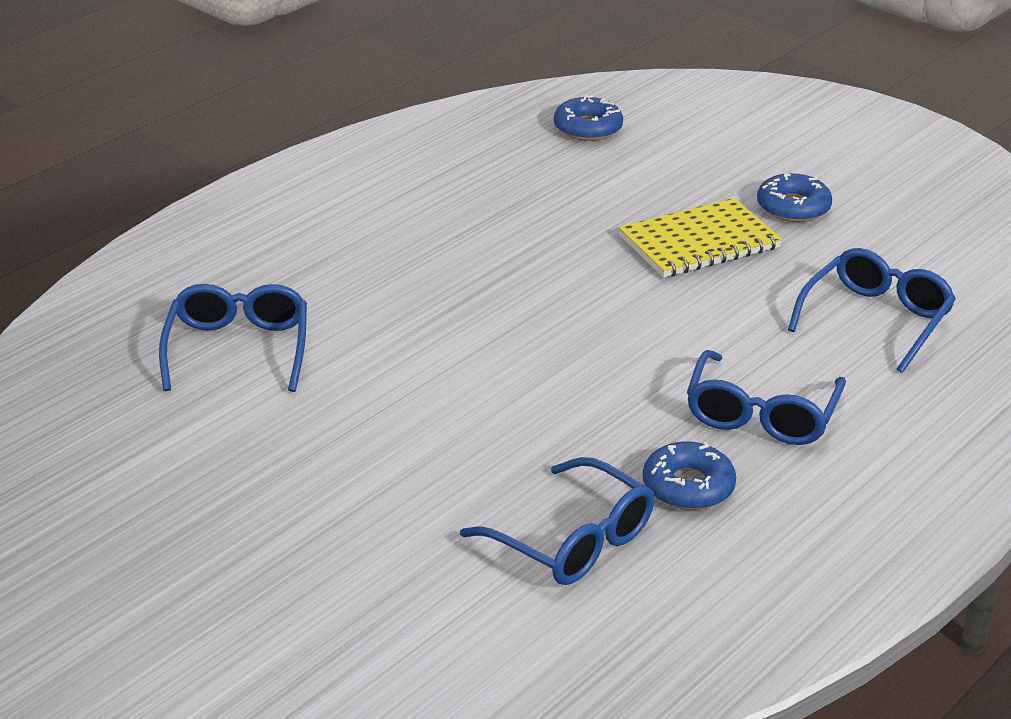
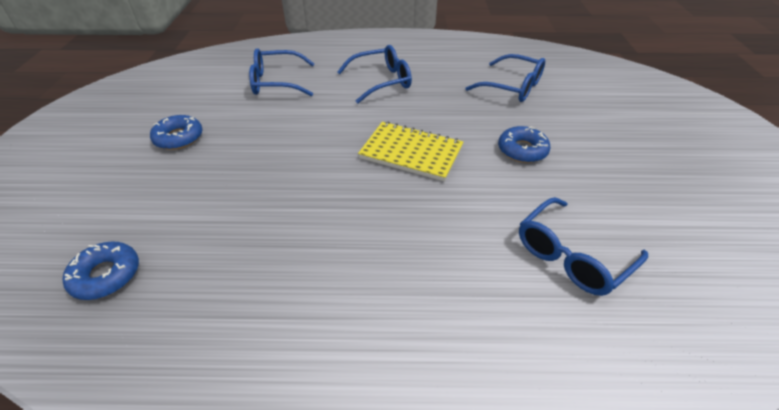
camera: 130 degrees left, 10 degrees up
blue glasses [460,457,654,585] -> blue glasses turned 120 degrees clockwise [465,54,545,102]
yellow notebook [619,198,782,278] -> yellow notebook moved to [358,122,463,181]
blue donut [643,442,736,510] -> blue donut moved to [498,126,551,163]

